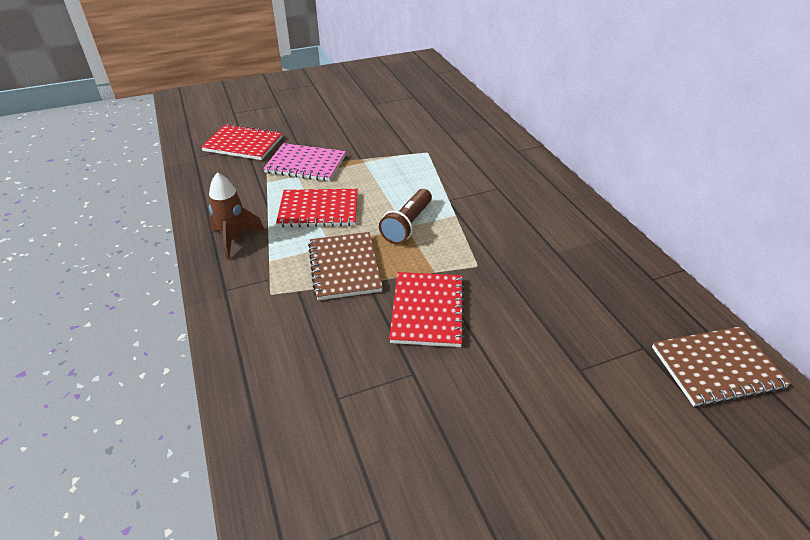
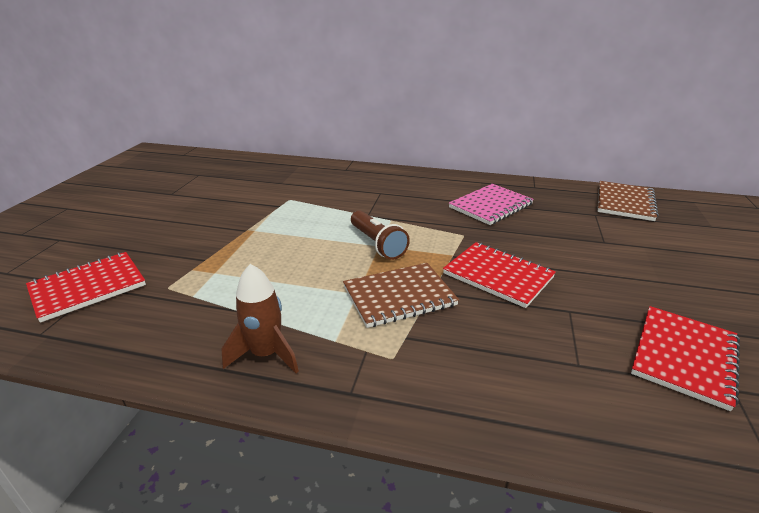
camera: 55 degrees left, 10 degrees down
pink notebook [263,143,346,181] -> pink notebook moved to [449,184,534,225]
red notebook [276,189,358,227] -> red notebook moved to [631,306,740,411]
brown notebook [308,232,383,300] -> brown notebook turned 45 degrees counterclockwise [343,263,459,328]

